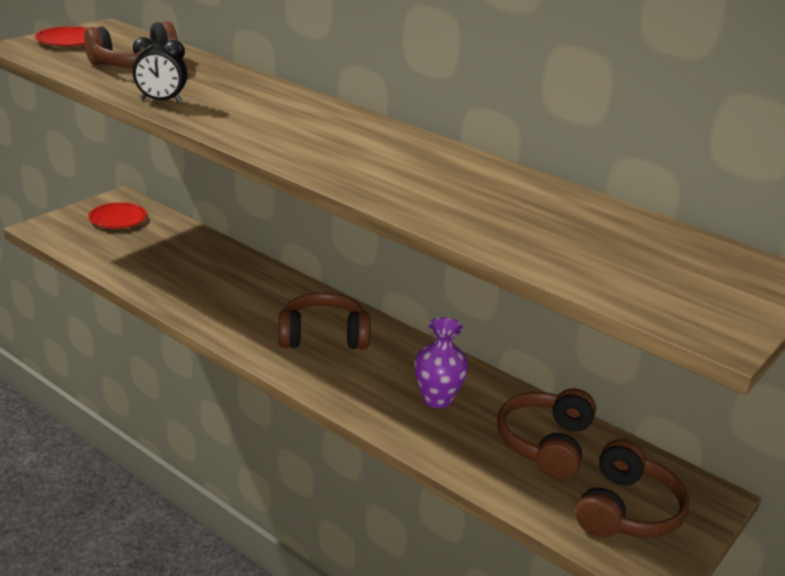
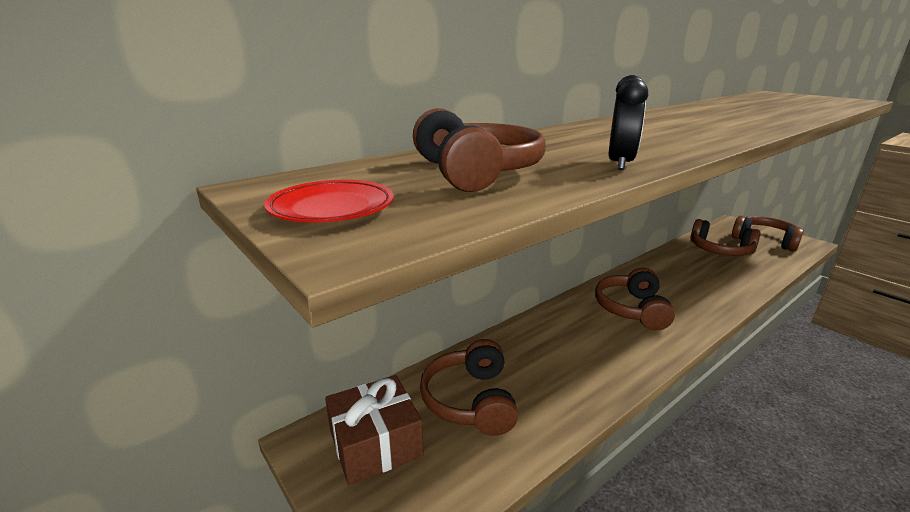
camera: 75 degrees left, 5 degrees down
red plate [89,202,147,229] -> brown gift [325,375,424,485]
purple vase [414,317,469,408] -> none
none -> brown headphones [420,339,518,436]

